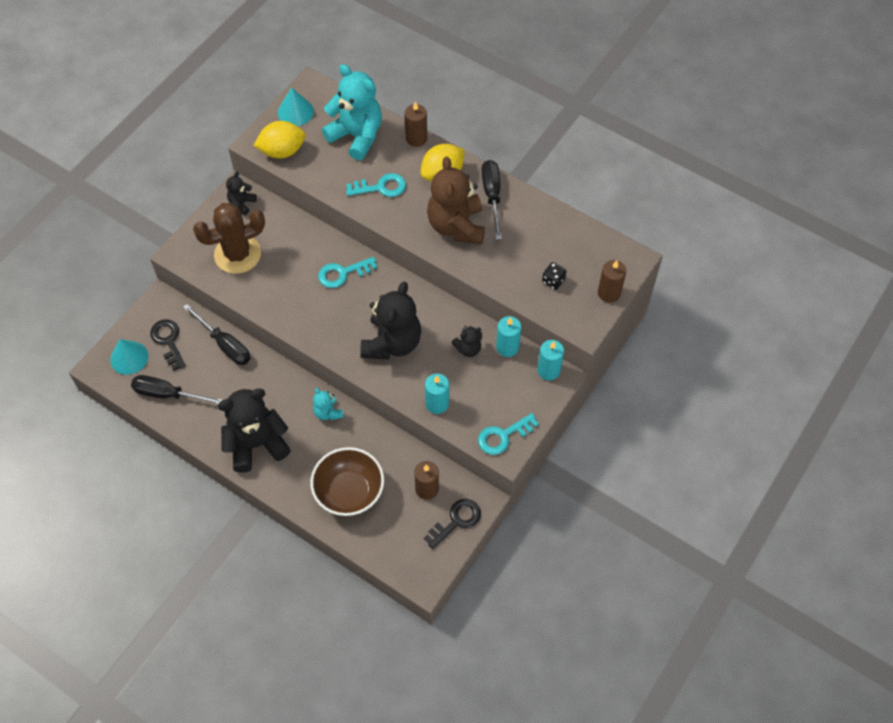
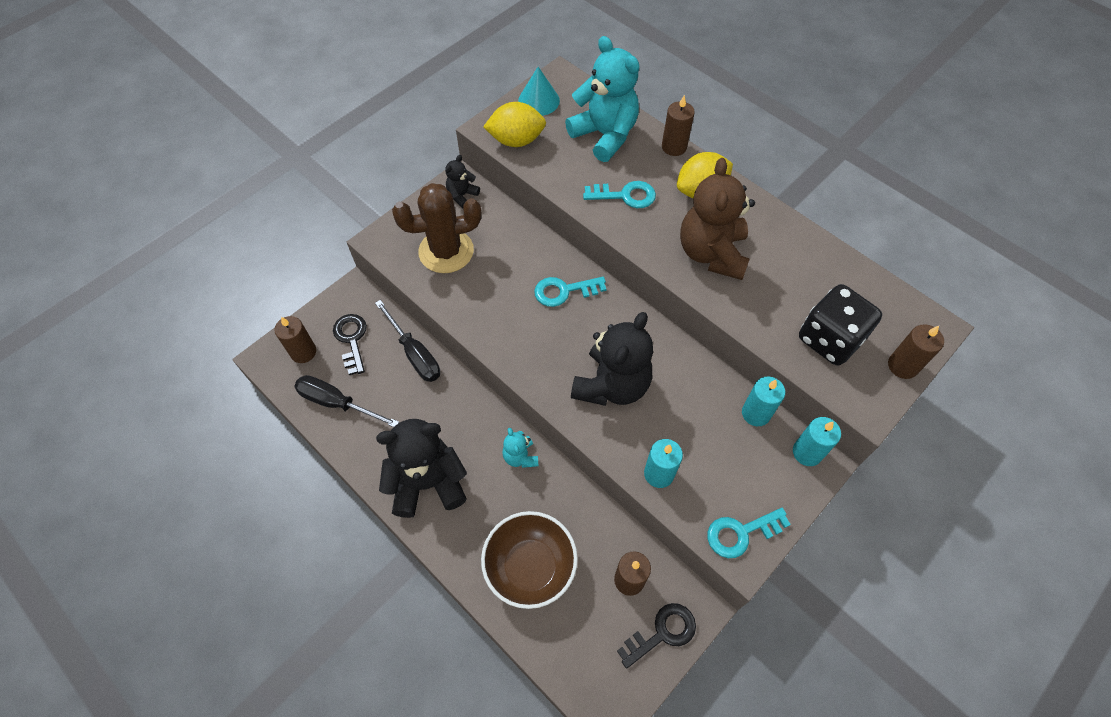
camera: 10 degrees right, 0 degrees up
turquoise cone [110,339,148,375] -> brown candle [274,316,316,363]
black teddy bear [452,326,482,357] -> none
black screwdriver [481,160,502,240] -> none
black dice [542,262,567,290] -> black dice [799,284,882,366], size x2.21

